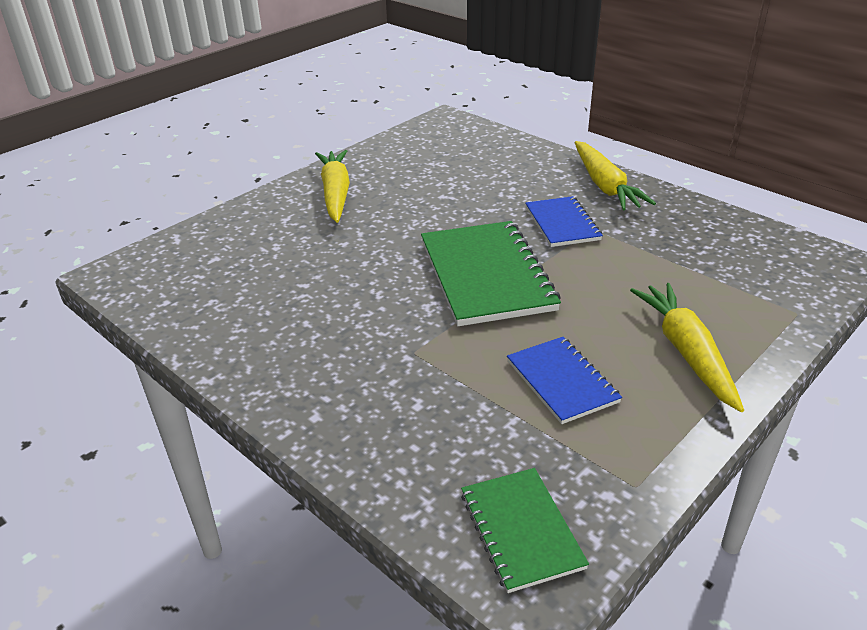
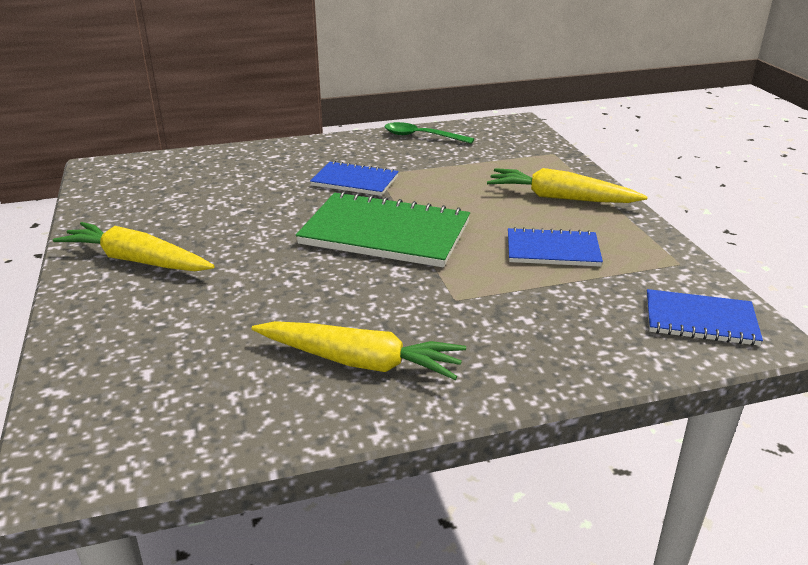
camera: 60 degrees left, 5 degrees down
green notebook [461,468,589,593] -> blue notebook [647,289,763,346]
yellow carrot [575,141,656,210] -> yellow carrot moved to [251,321,466,380]
none -> green spoon [384,122,474,144]

